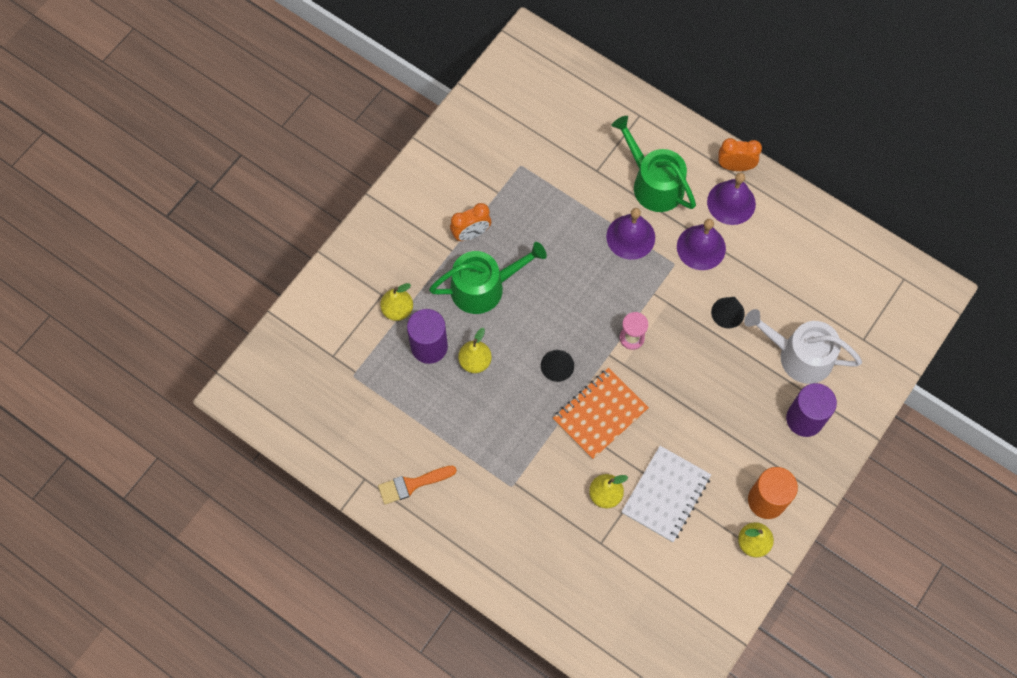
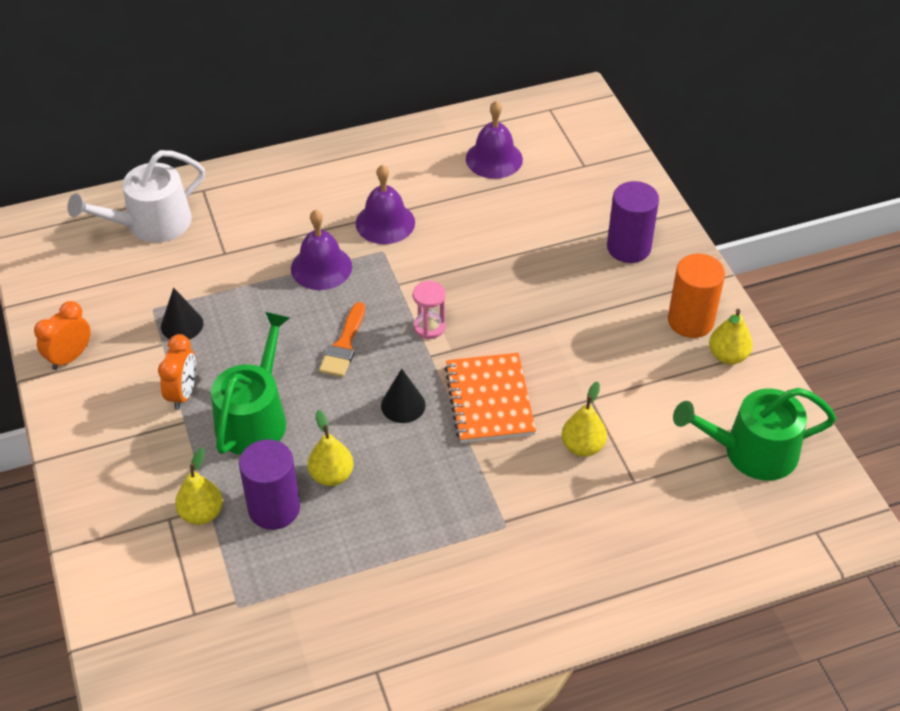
camera: 55 degrees left, 20 degrees down
orange brush [378,466,457,505] -> orange brush moved to [319,302,365,377]
green watering can [611,116,696,212] -> green watering can moved to [673,388,836,480]
white notebook [621,446,711,542] -> none
purple bell [707,172,756,225] -> purple bell moved to [466,101,523,179]
black cone [711,297,745,328] -> black cone moved to [161,288,203,339]
orange clock [718,138,762,171] -> orange clock moved to [34,301,91,370]
white watering can [744,309,862,384] -> white watering can moved to [67,150,205,242]

